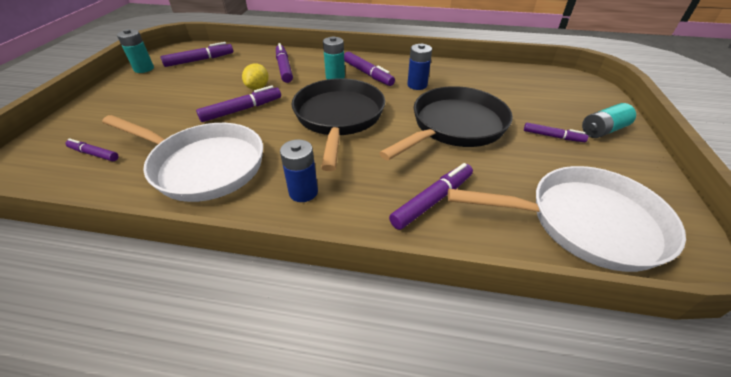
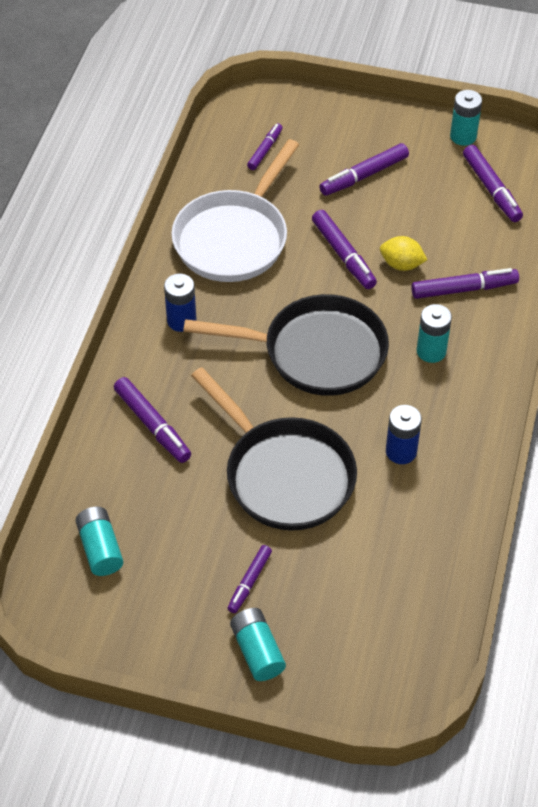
camera: 95 degrees right, 10 degrees up
purple marker [344,52,395,86] -> purple marker moved to [319,143,409,196]
white pan [448,166,686,272] -> turquoise battery [75,507,123,576]

